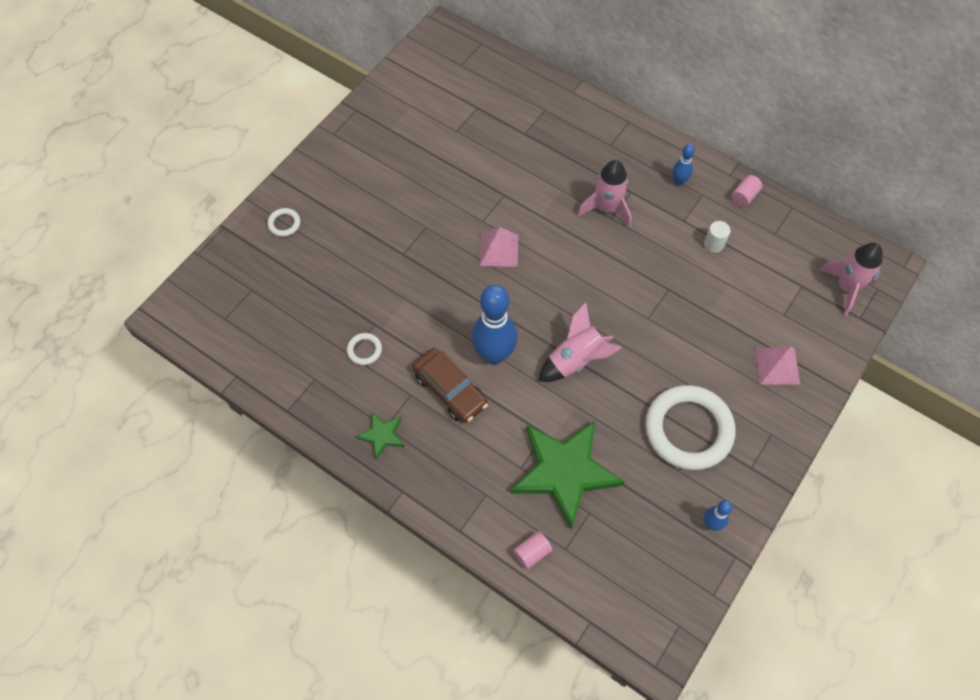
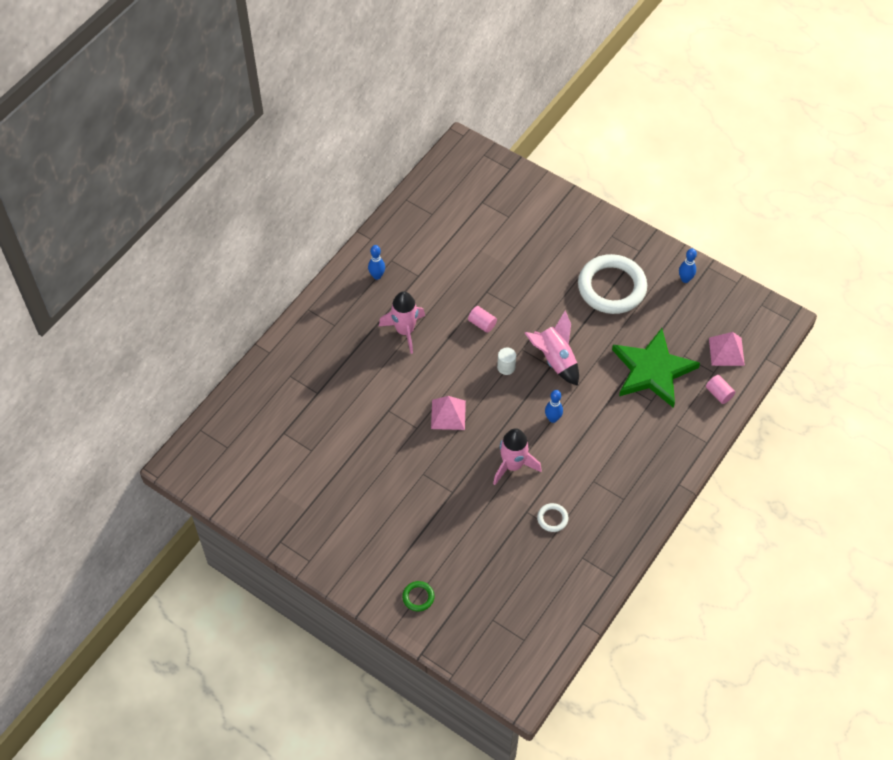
camera: 90 degrees left, 5 degrees down
white ring [267,208,300,237] -> green ring [402,581,435,611]
green star [356,412,405,460] -> none
brown car [412,348,488,423] -> none
blue bowling pin [471,285,517,365] -> blue bowling pin [545,390,563,423], size x0.48
white cylinder [704,221,731,253] -> white cylinder moved to [497,348,516,375]
pink cylinder [731,175,762,207] -> pink cylinder moved to [468,306,497,333]
pink pyramid [755,347,800,385] -> pink pyramid moved to [709,332,745,366]
pink rocket [820,243,883,316] -> pink rocket moved to [493,428,542,485]

